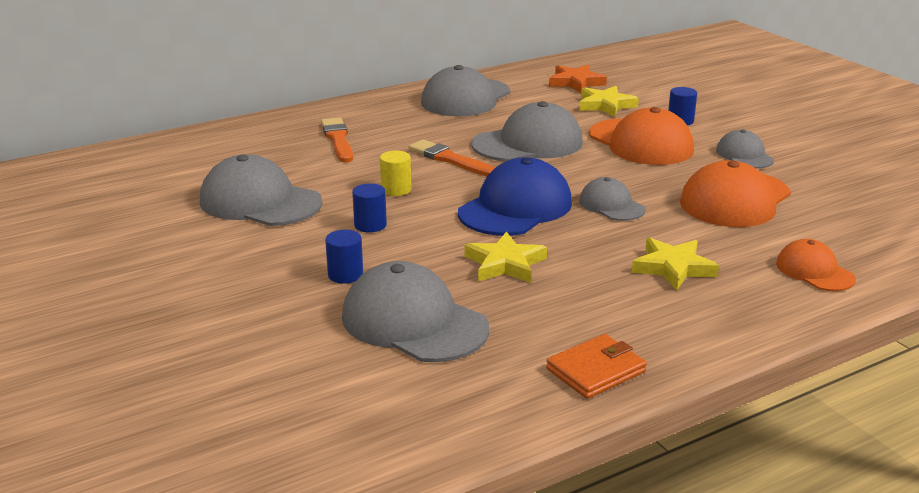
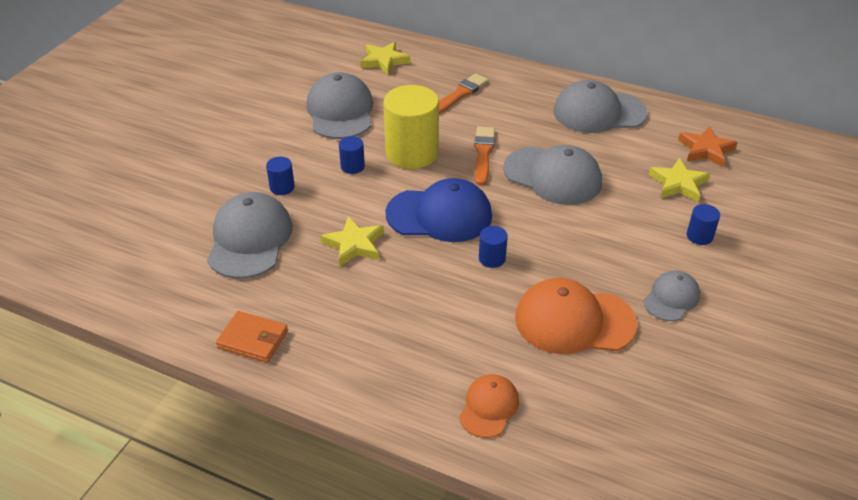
camera: 55 degrees right, 15 degrees up
yellow cylinder [380,151,411,196] -> yellow cylinder [383,85,439,169], size x2.23
grey cap [579,177,646,221] -> blue cylinder [479,226,508,268]
orange cap [589,107,694,165] -> none
yellow star [632,238,719,291] -> yellow star moved to [360,42,410,75]

